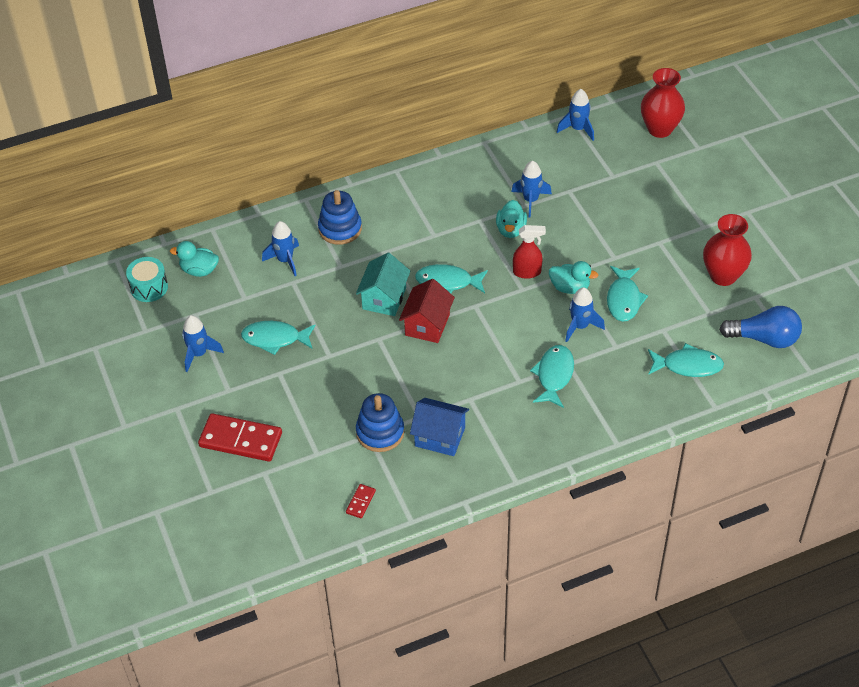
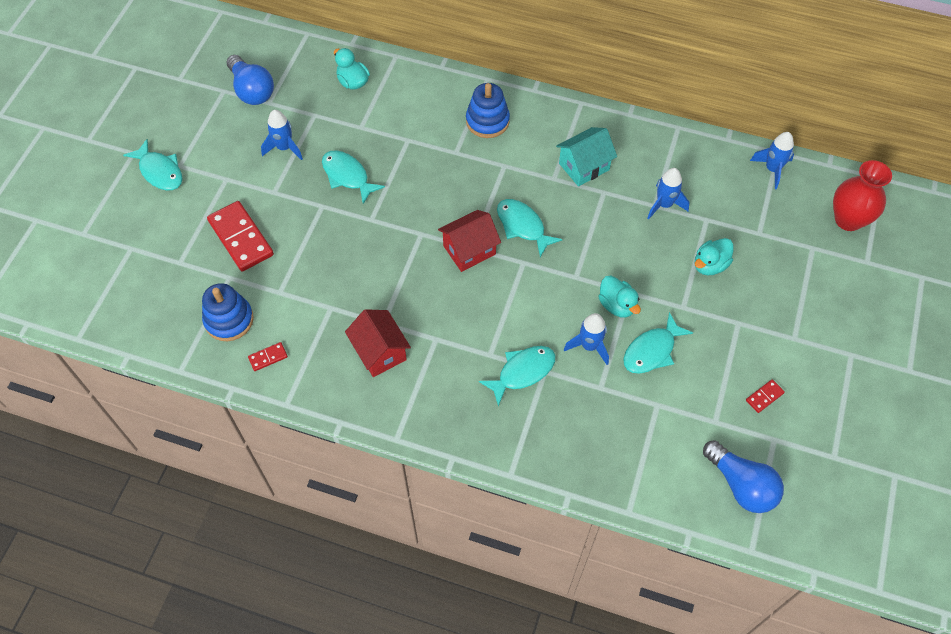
camera: 40 degrees right, 10 degrees up
turquoise drum [126,257,168,302] -> none
blue rocket [262,221,299,276] -> none
turquoise house [356,253,410,316] -> turquoise house moved to [556,127,617,186]
blue stacking toy [356,393,404,452] -> blue stacking toy moved to [202,283,254,341]
blue house [410,398,469,456] -> red house [345,309,411,377]
turquoise duck [496,200,527,238] -> turquoise duck moved to [694,238,733,275]
red spray bottle [513,225,546,279] -> none
turquoise fish [648,343,724,377] -> turquoise fish moved to [123,139,183,191]
red vase [703,214,752,286] -> red domino [746,379,785,413]
none -> blue light bulb [227,55,274,105]

